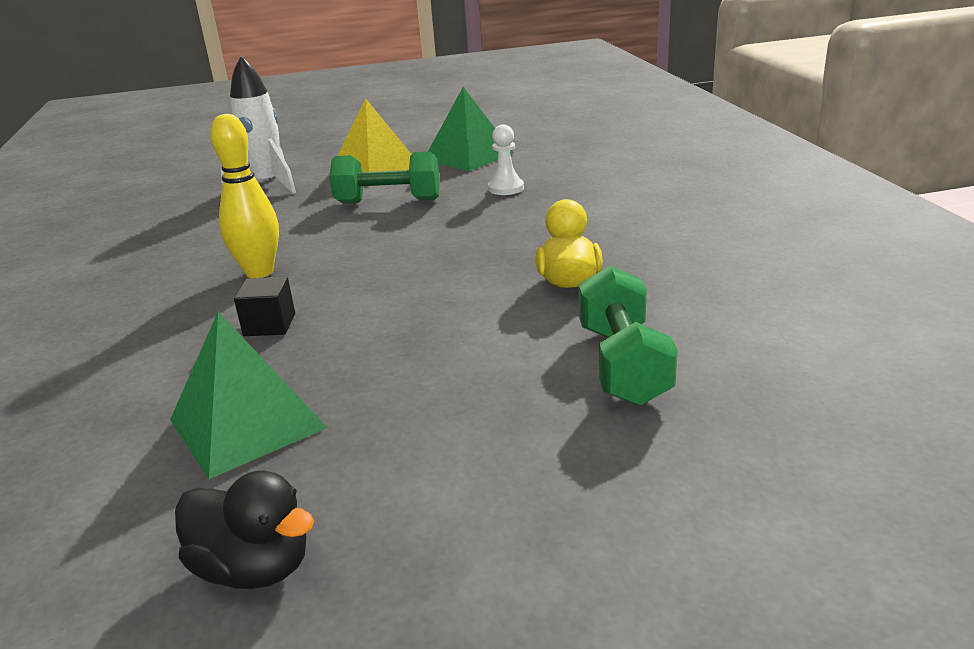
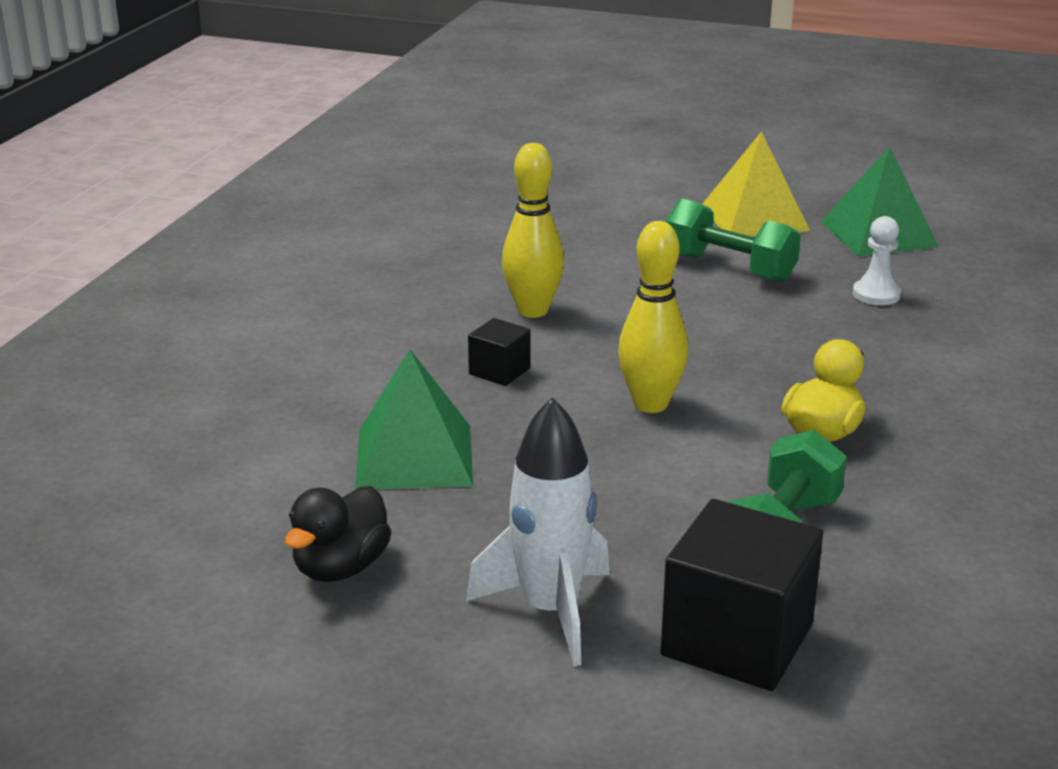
camera: 30 degrees right, 0 degrees up
black duck [175,470,314,589] -> black duck turned 60 degrees clockwise [285,486,392,582]
white rocket [221,56,296,194] -> white rocket moved to [466,397,610,666]
none -> yellow bowling pin [618,221,688,413]
none -> black cube [661,499,823,691]

